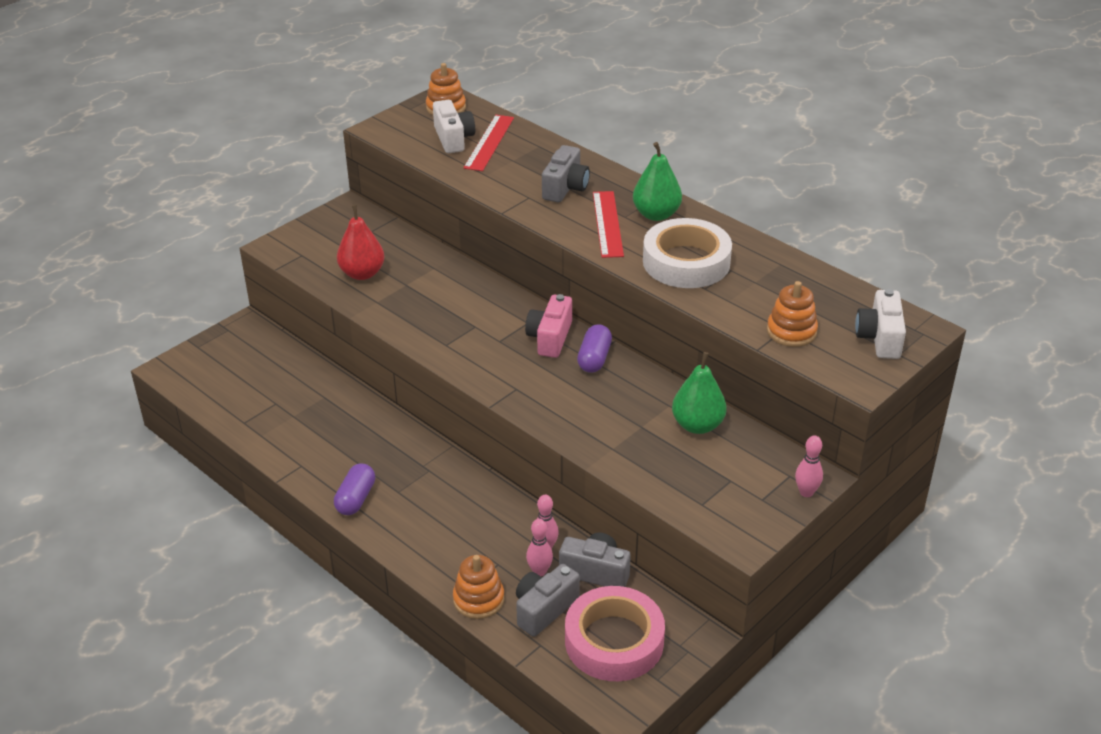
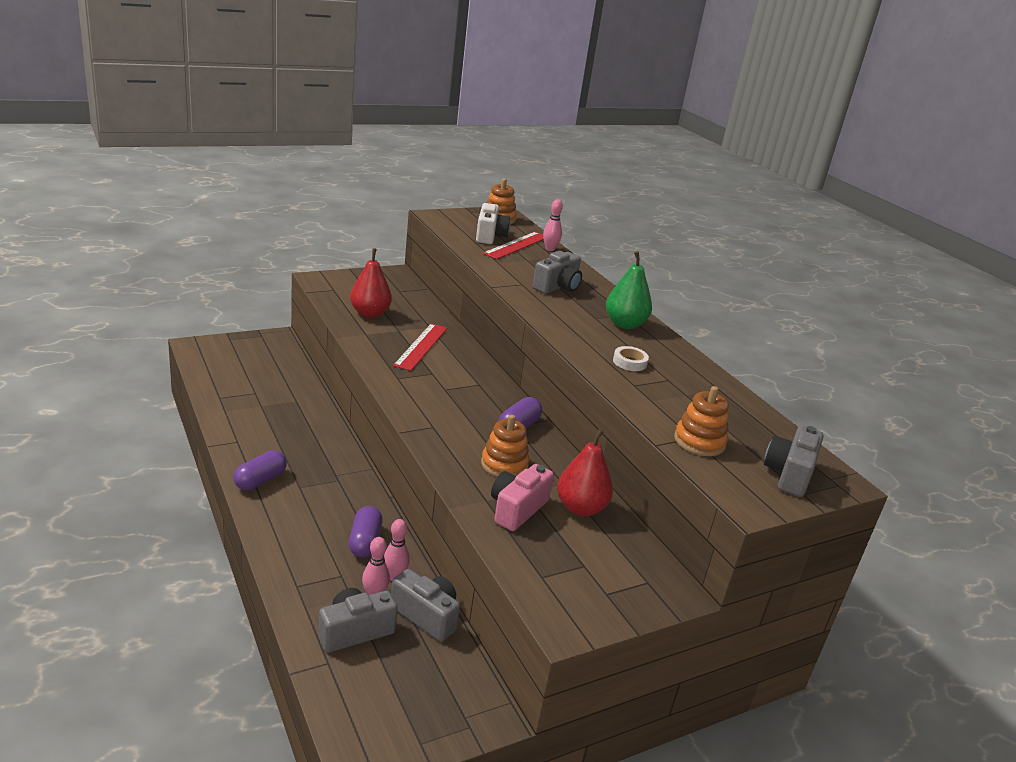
camera: 15 degrees right, 10 degrees down
orange stacking toy [453,555,504,619] -> orange stacking toy moved to [481,415,530,477]
pink camera [525,294,572,358] -> pink camera moved to [491,464,554,531]
pink tape [565,586,665,681] -> none
red ruler [593,191,624,258] -> red ruler moved to [393,324,447,371]
white tape [643,218,732,288] -> white tape [613,346,649,371], size x0.40
green pear [672,352,727,434] -> red pear [557,429,613,516]
pink bowling pin [795,435,823,497] -> pink bowling pin moved to [543,199,563,251]
white camera [855,289,906,359] -> grey camera [764,426,824,497]
none -> purple capsule [349,506,383,557]

